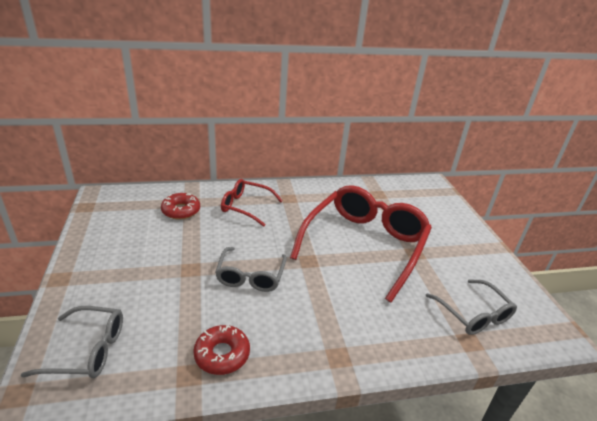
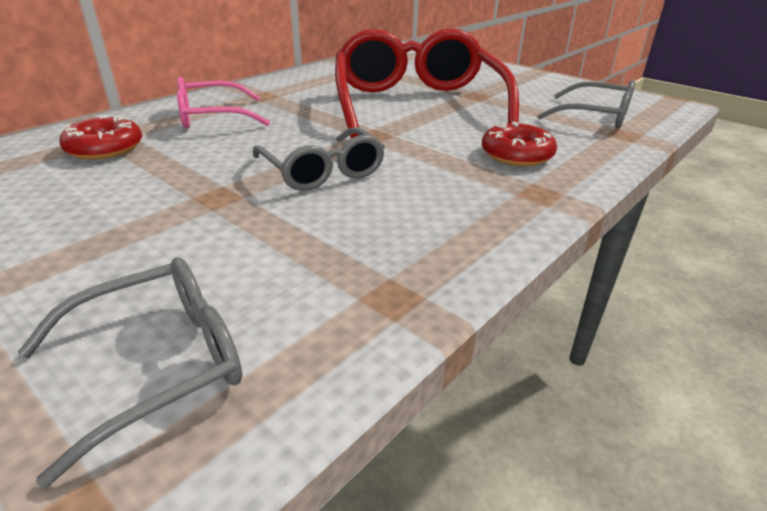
camera: 35 degrees left, 0 degrees up
red donut [193,325,250,375] -> red donut moved to [482,121,557,166]
red glasses [221,179,283,227] -> pink glasses [177,77,270,129]

